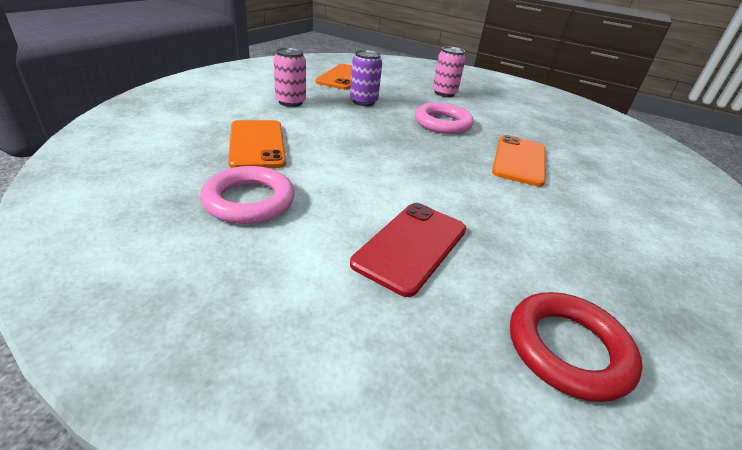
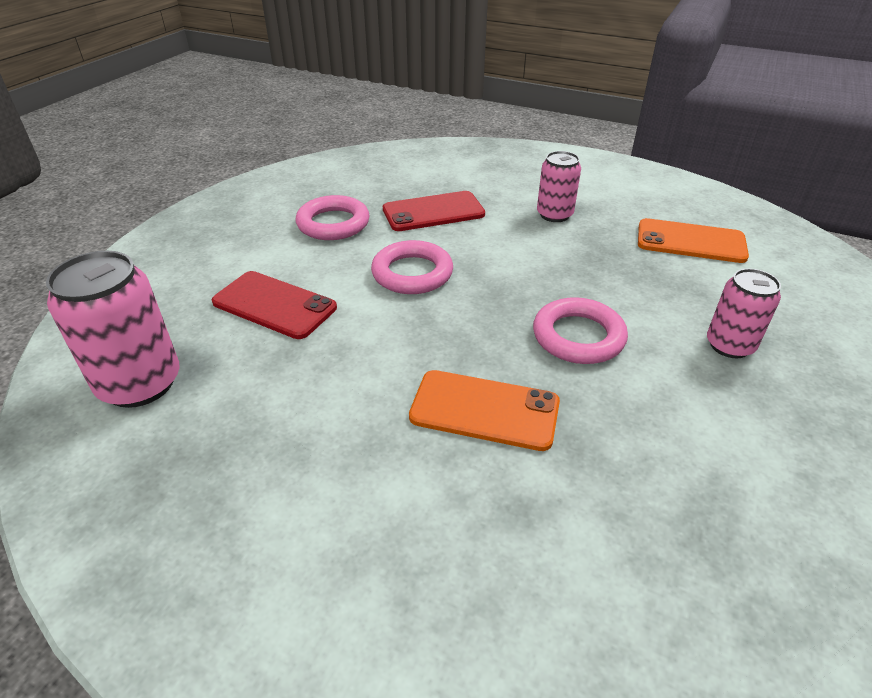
camera: 90 degrees right, 5 degrees up
orange phone [228,120,286,168] -> red phone [383,191,485,231]
purple can [350,50,382,106] -> none
red ring [510,292,643,402] -> pink can [46,251,179,408]
none -> pink ring [371,240,453,294]

